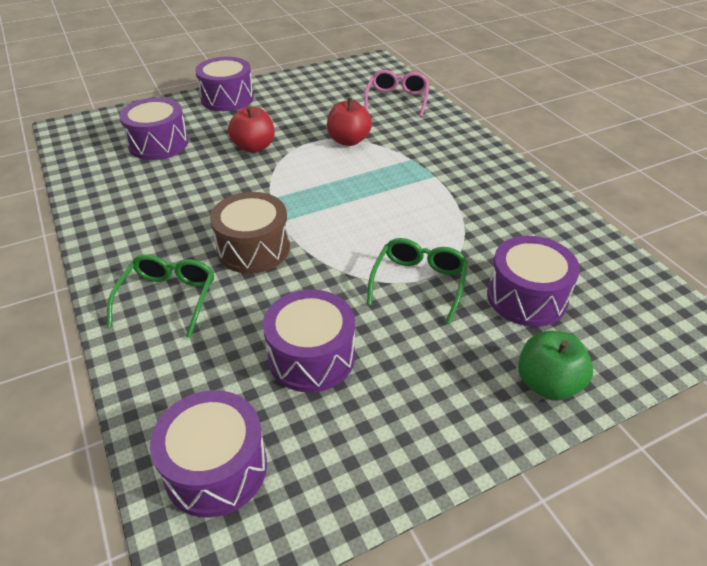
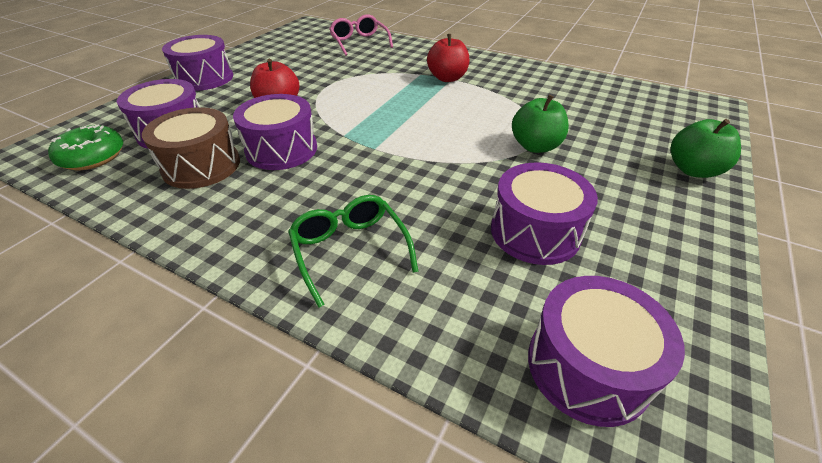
camera: 35 degrees left, 0 degrees up
brown drum [210,192,290,273] -> brown drum moved to [142,107,240,189]
red apple [327,98,372,146] -> red apple moved to [427,34,469,82]
green glasses [367,238,468,324] -> green apple [512,95,569,153]
purple drum [487,236,580,327] -> purple drum moved to [233,94,317,170]
none -> green donut [48,125,123,170]

